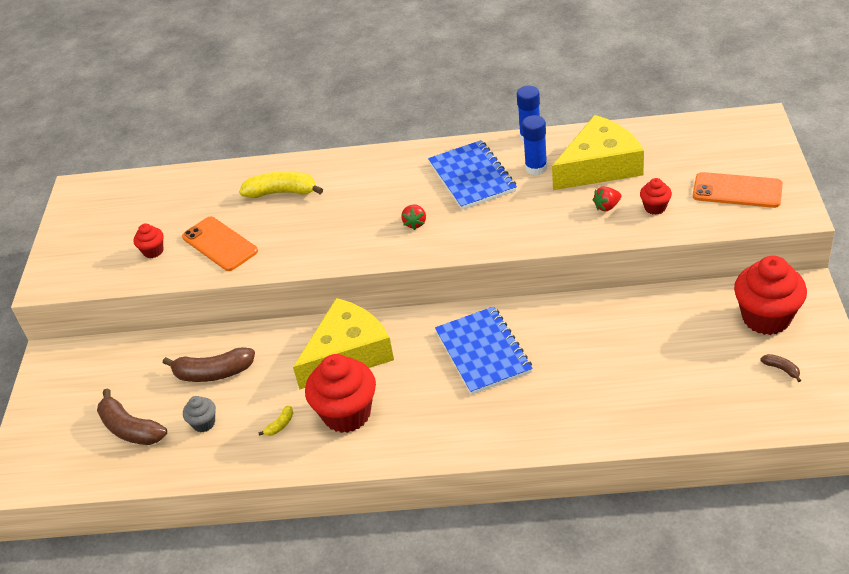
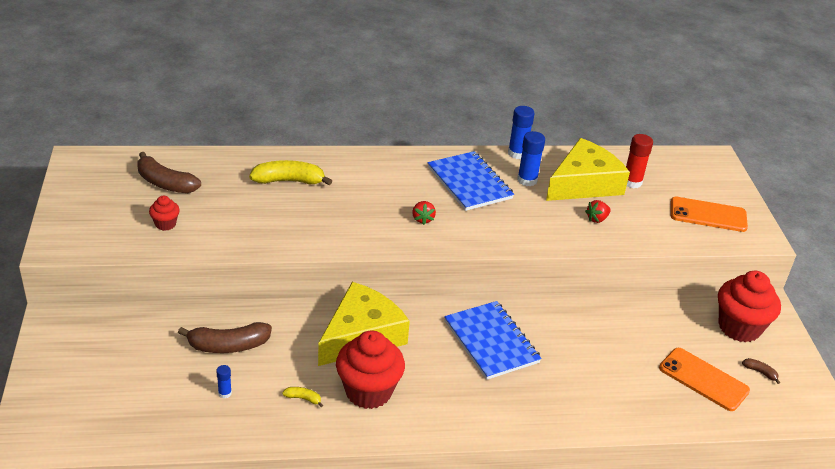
camera: 15 degrees left, 5 degrees down
brown banana [97,389,167,445] -> brown banana moved to [137,152,201,193]
orange phone [182,217,258,271] -> orange phone moved to [659,348,750,411]
grey cupcake [183,396,216,432] -> blue glue stick [216,365,232,398]
yellow banana [258,405,293,436] -> yellow banana turned 105 degrees counterclockwise [282,387,323,407]
red cupcake [640,178,672,215] -> none
none -> red glue stick [626,134,653,188]

